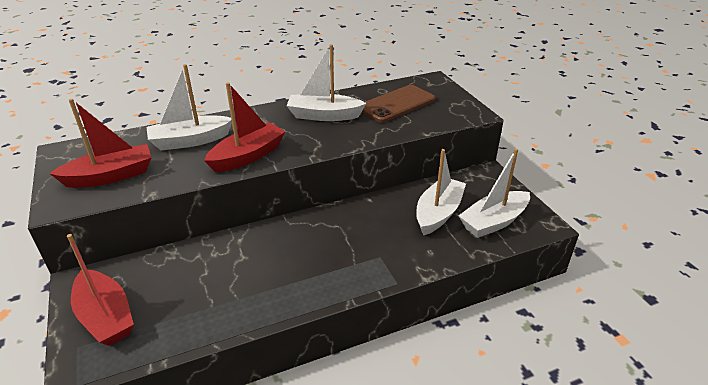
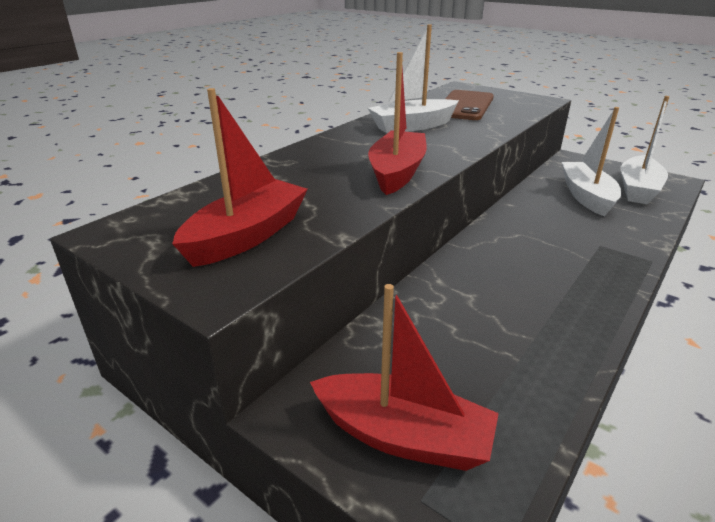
camera: 30 degrees left, 5 degrees down
white boat [147,64,232,150] -> none

